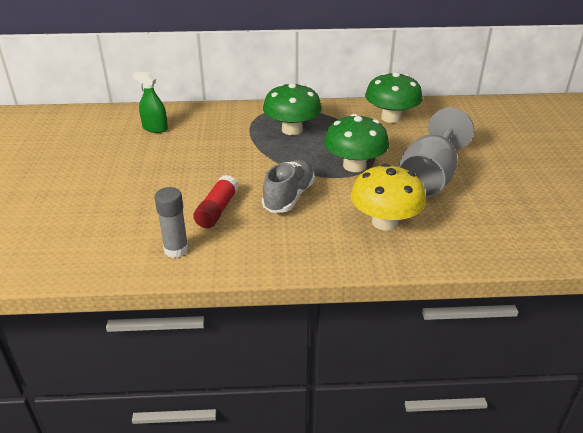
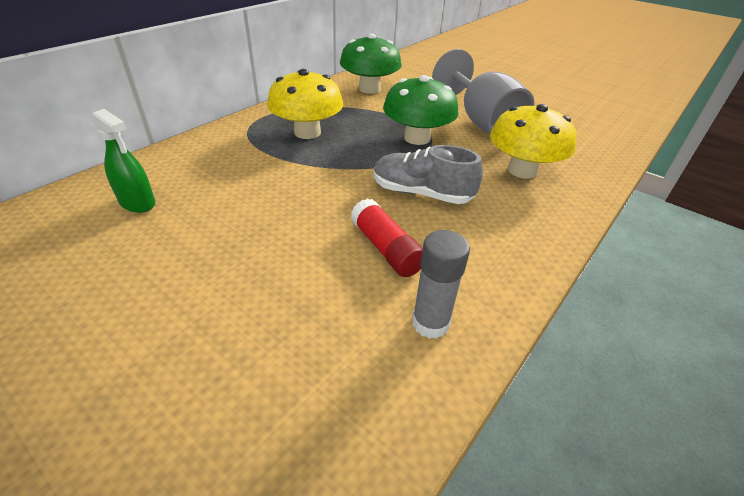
camera: 50 degrees left, 5 degrees up
green spray bottle [132,72,168,133] -> green spray bottle turned 120 degrees counterclockwise [92,109,155,213]
grey shoe [262,160,315,213] -> grey shoe turned 45 degrees counterclockwise [374,145,483,204]
green mushroom [263,83,322,135] -> yellow mushroom [267,69,343,139]

